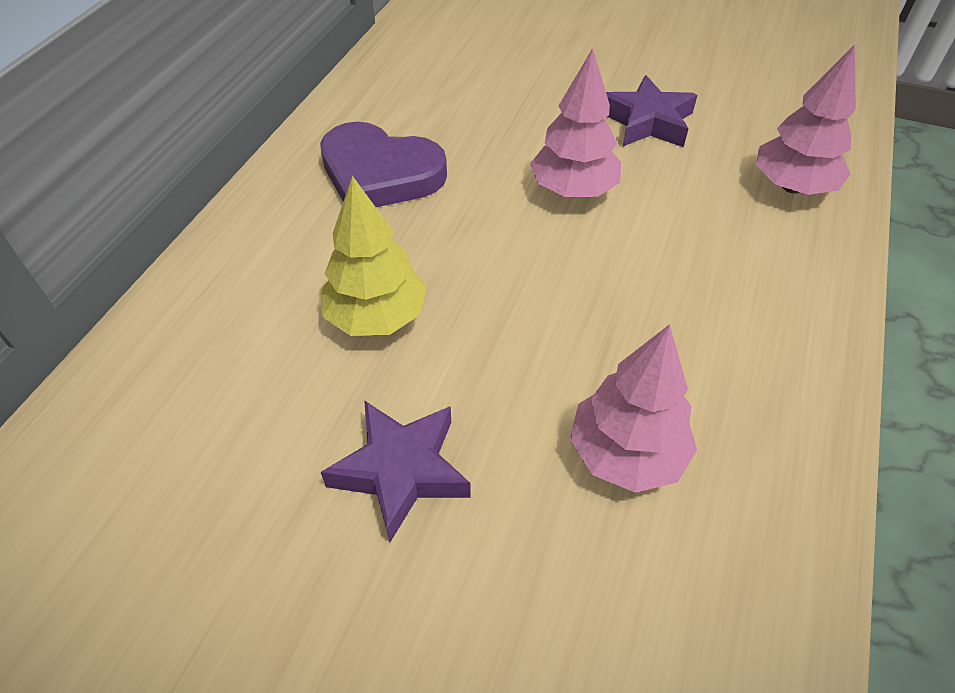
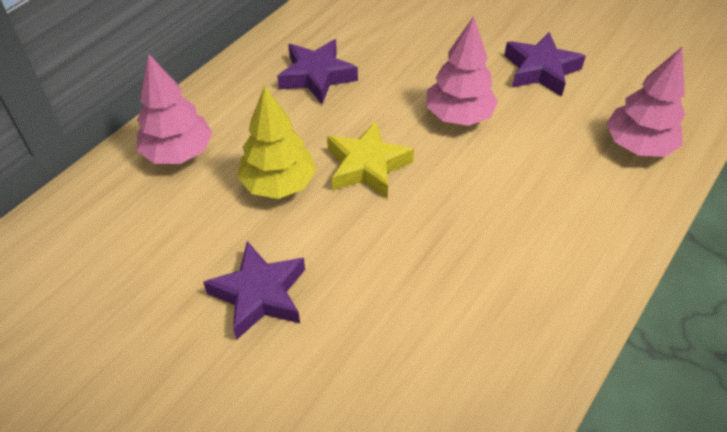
camera: 15 degrees right, 0 degrees up
purple heart [320,122,447,207] -> purple star [277,39,358,104]
pink tree [570,324,697,493] -> pink tree moved to [137,54,212,164]
none -> yellow star [327,121,414,199]

